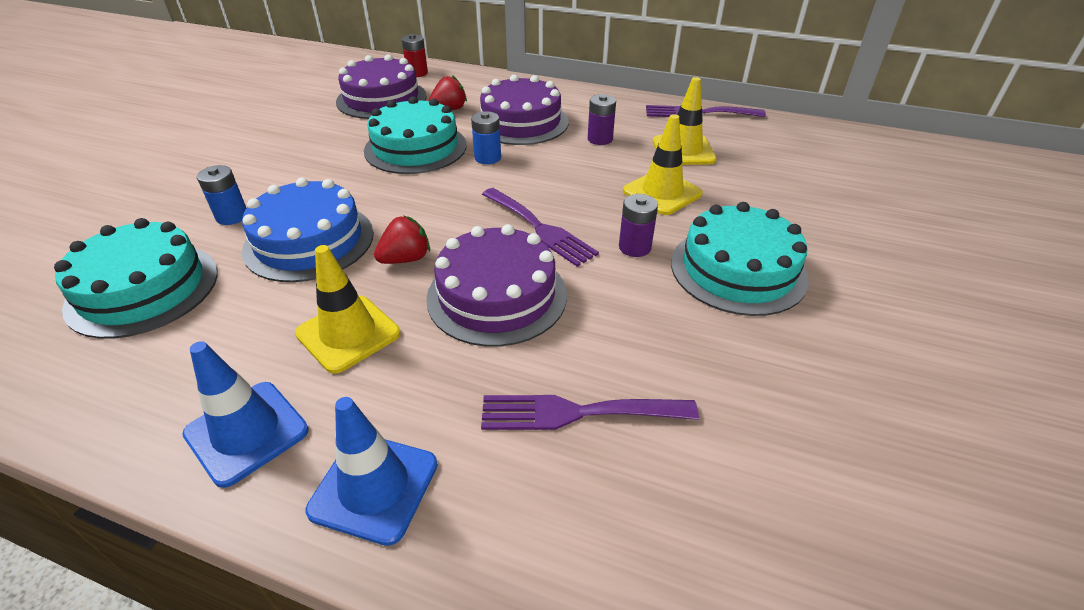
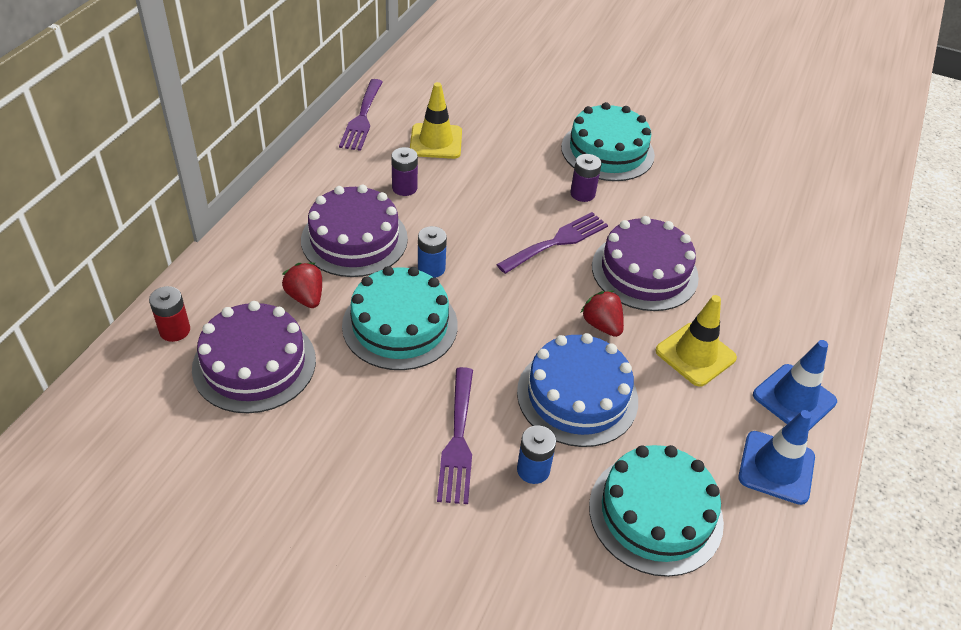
camera: 90 degrees left, 5 degrees up
blue traffic cone [306,397,438,546] -> blue traffic cone moved to [738,410,815,505]
purple fork [481,395,699,430] -> purple fork moved to [437,367,473,504]
yellow traffic cone [623,114,703,215] -> none

